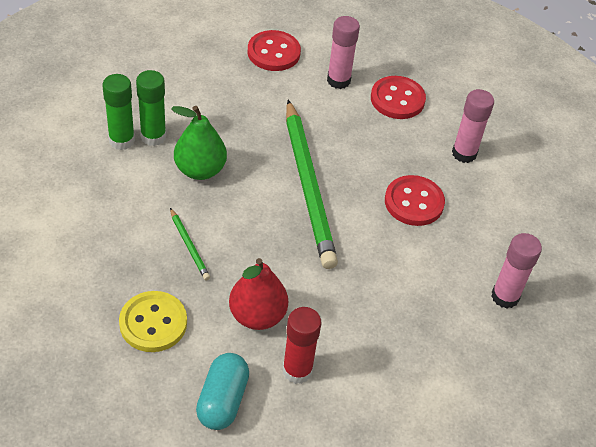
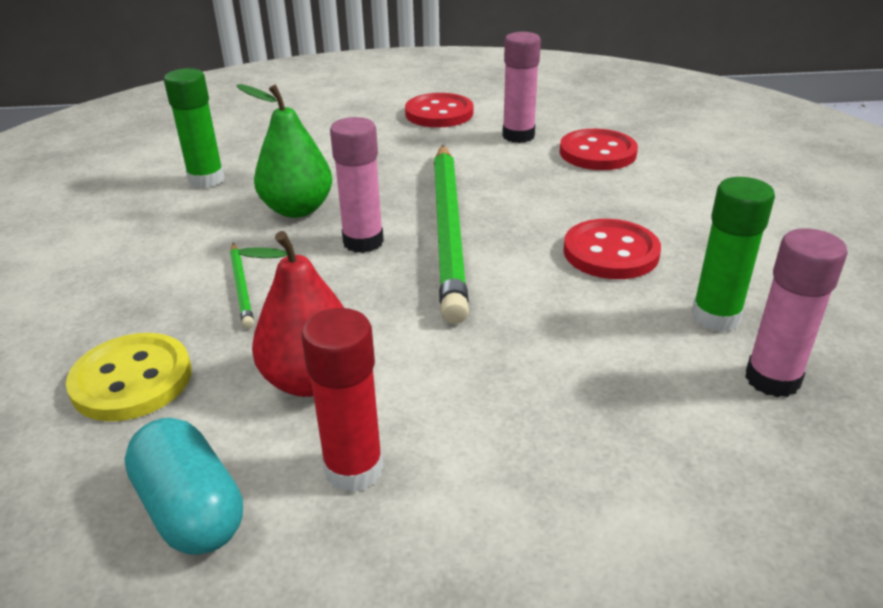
camera: 15 degrees right, 15 degrees down
green glue stick [136,70,166,146] -> green glue stick moved to [692,177,775,332]
turquoise capsule [196,353,249,430] -> turquoise capsule turned 60 degrees counterclockwise [125,418,243,555]
pink glue stick [452,89,494,163] -> pink glue stick moved to [330,117,384,253]

